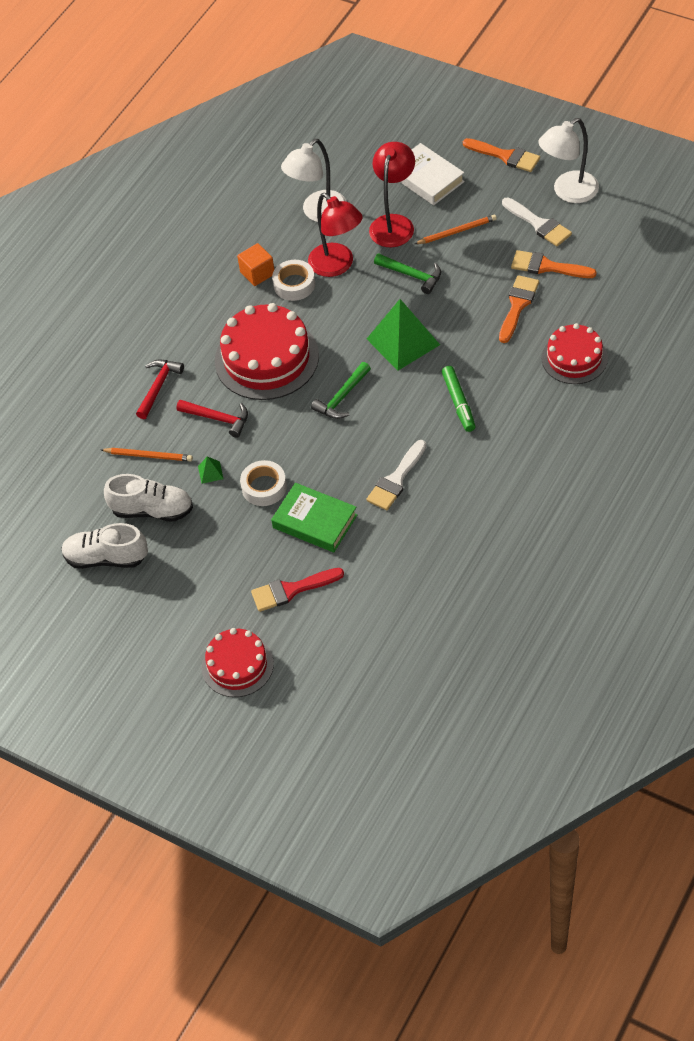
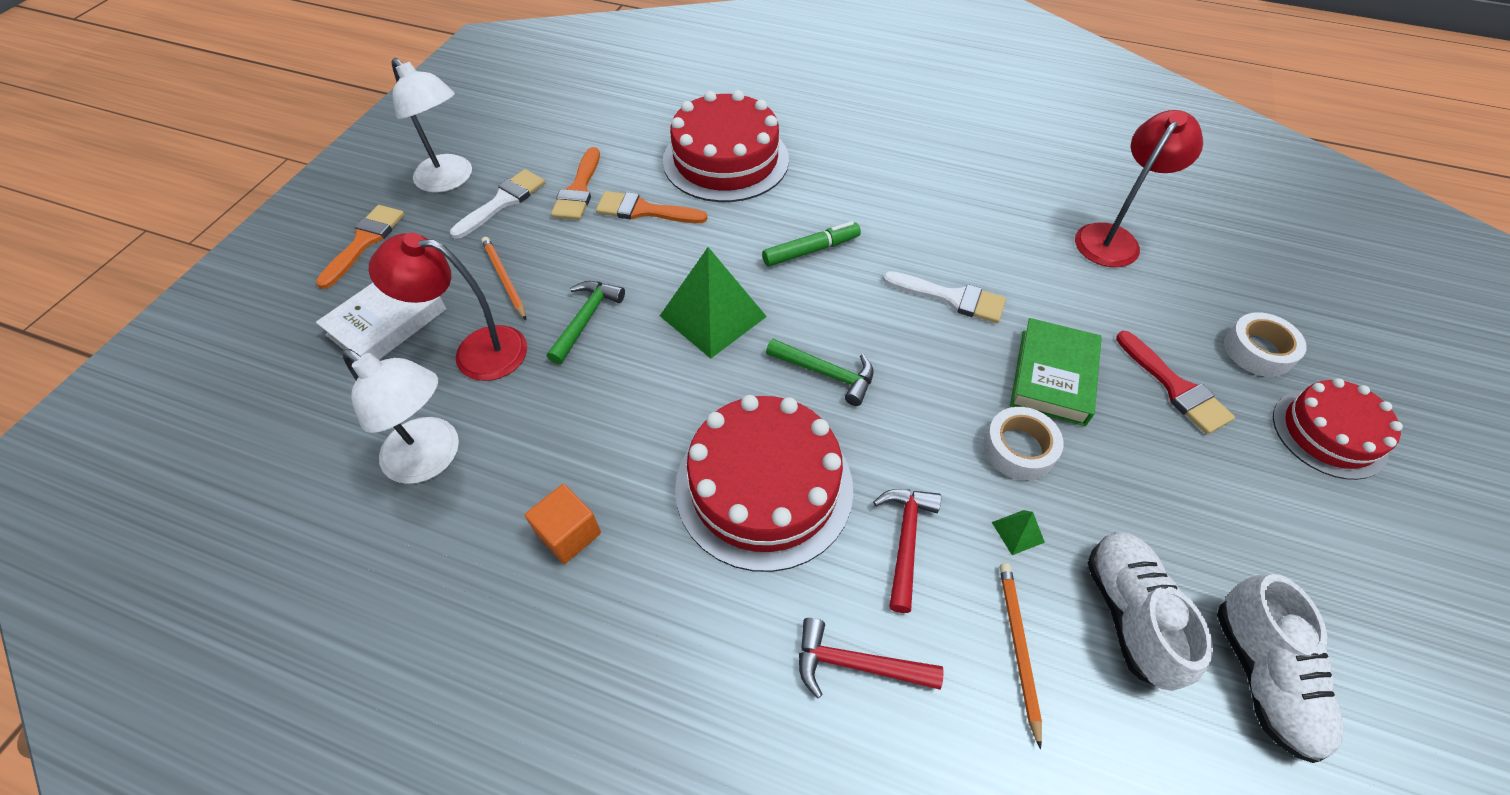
camera: 105 degrees left, 0 degrees up
white tape [272,260,315,301] -> white tape moved to [1224,312,1307,377]
red lamp [308,193,363,277] -> red lamp moved to [1075,110,1203,267]
red cake [542,323,608,384] -> red cake [663,90,789,202], size x1.62

